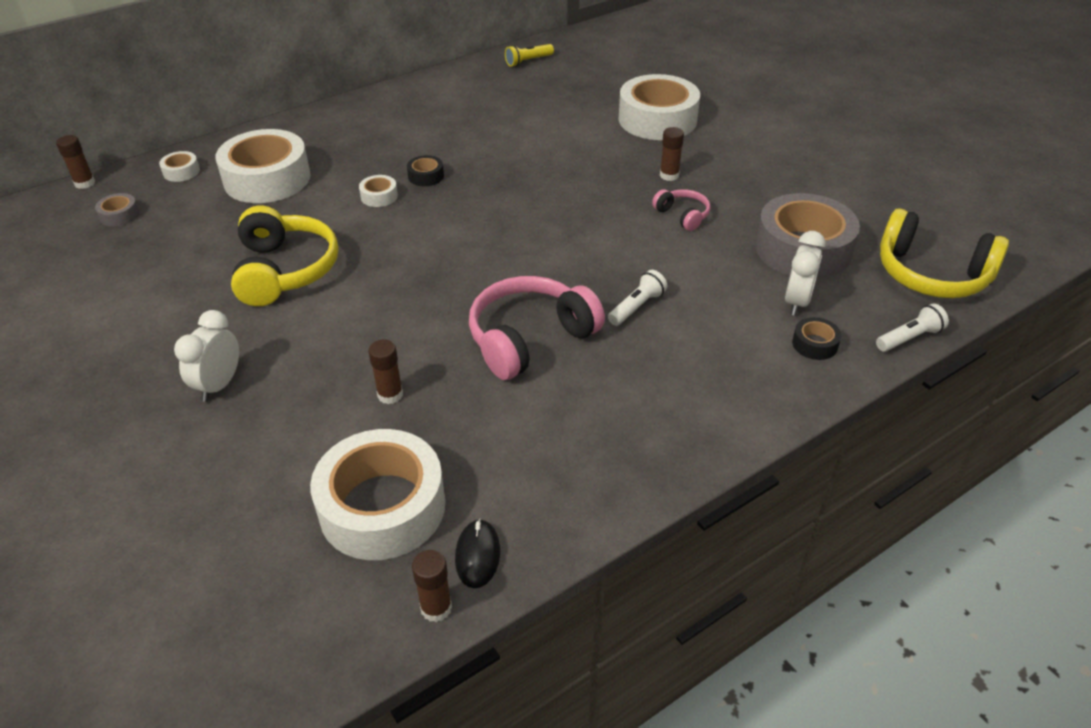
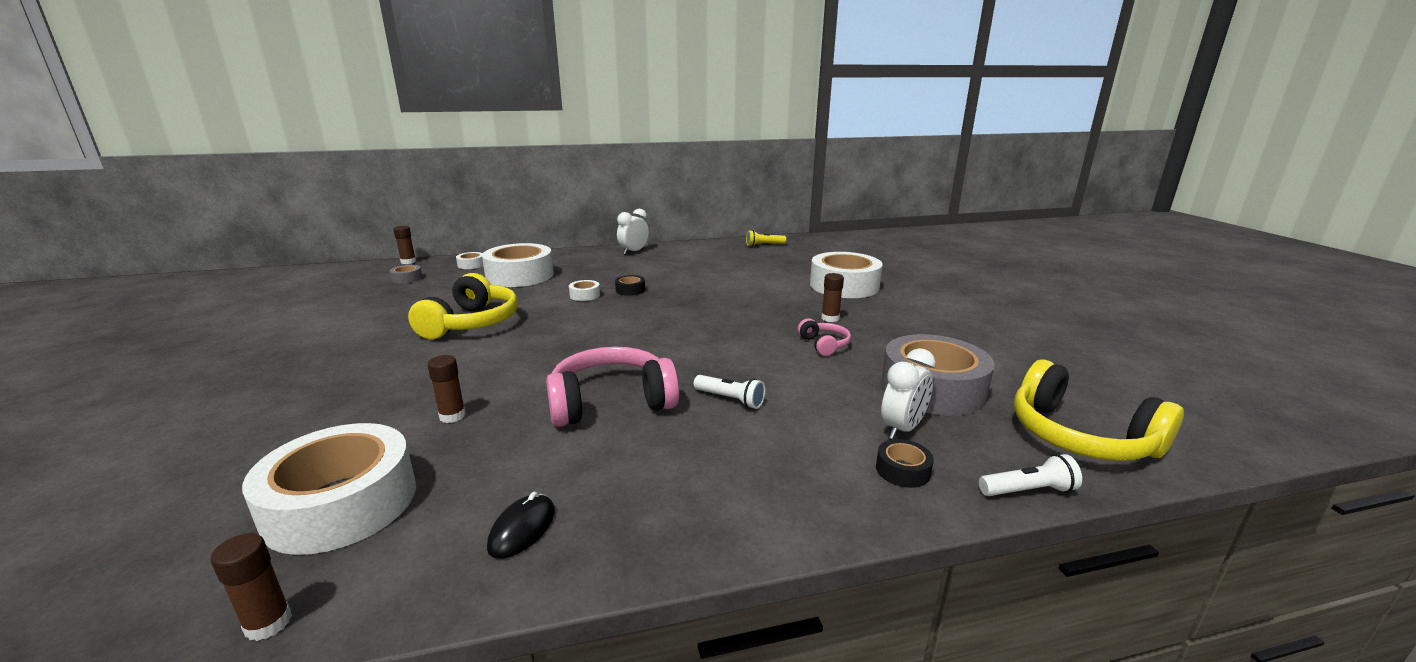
camera: 20 degrees right, 20 degrees down
white clock [174,310,239,402] -> white clock moved to [617,209,649,255]
black mouse [455,519,500,588] -> black mouse moved to [487,492,555,559]
white flashlight [608,270,667,326] -> white flashlight turned 60 degrees clockwise [694,375,765,409]

